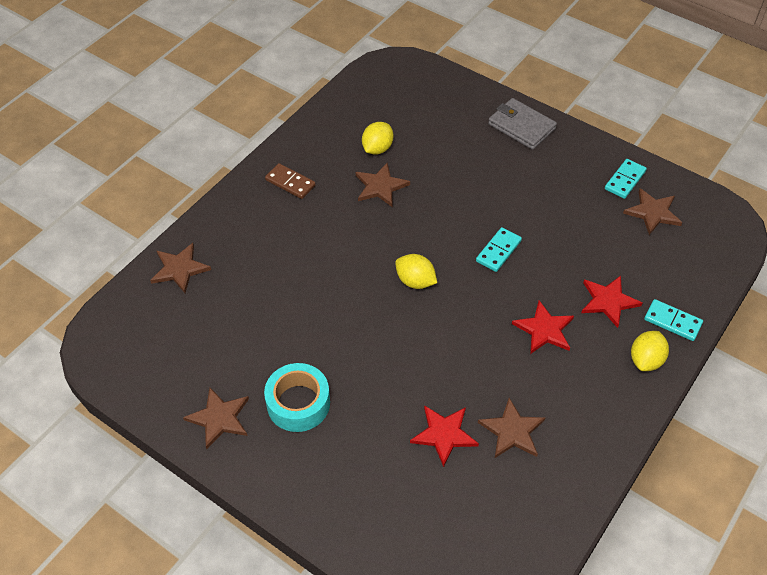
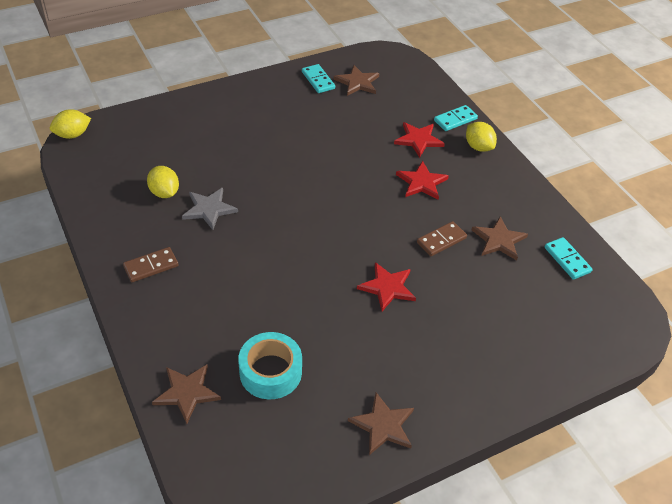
camera: 65 degrees left, 5 degrees down
turquoise tape [264,363,330,432] -> turquoise tape moved to [238,332,302,399]
brown star [356,163,410,207] -> grey star [182,188,238,230]
yellow lemon [395,254,437,289] -> yellow lemon moved to [50,109,91,139]
red star [410,405,479,467] -> red star moved to [357,262,416,311]
turquoise domino [476,227,522,272] -> turquoise domino moved to [545,237,593,280]
grey wallet [488,98,557,150] -> none
none -> brown domino [417,221,467,256]

